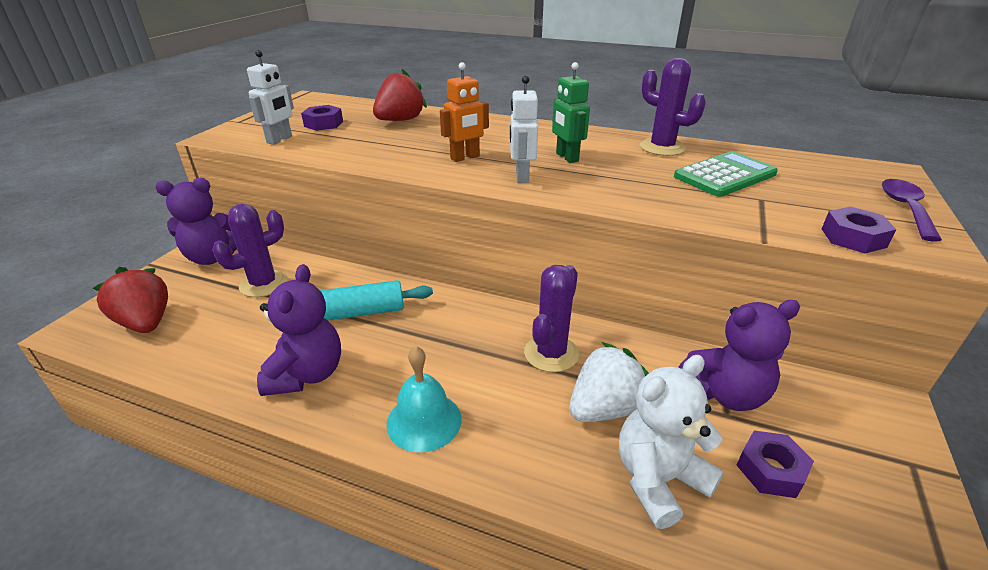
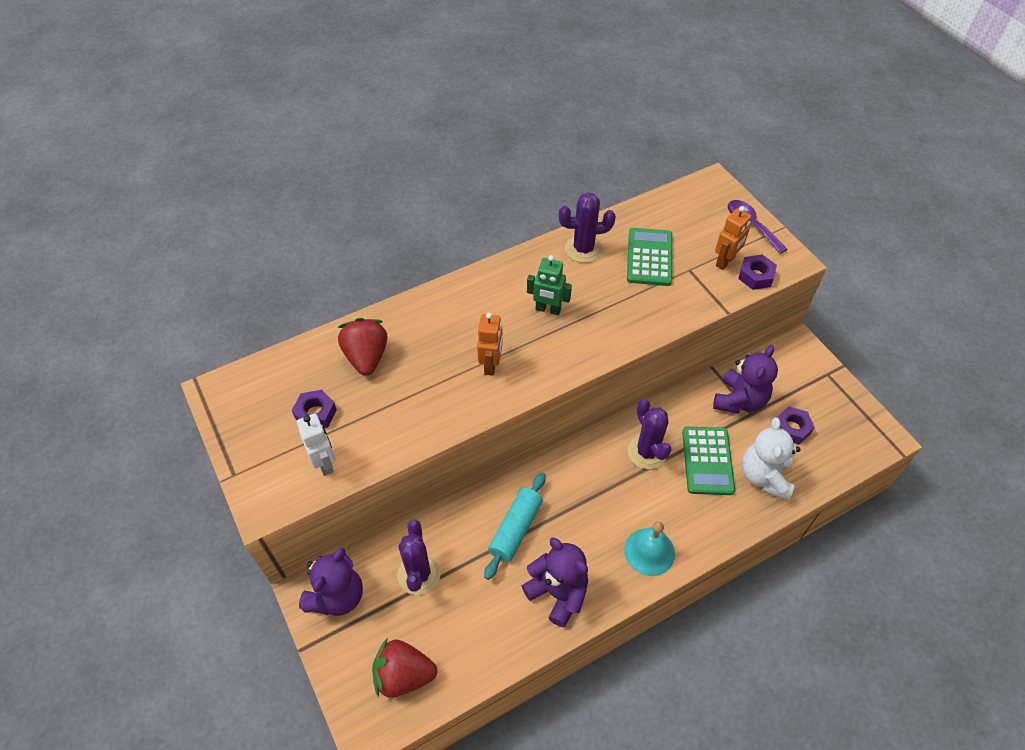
camera: 50 degrees left, 20 degrees up
white robot [510,75,538,183] -> none
white strawberry [569,342,649,422] -> green calculator [682,427,735,495]
none -> orange robot [715,206,751,270]

